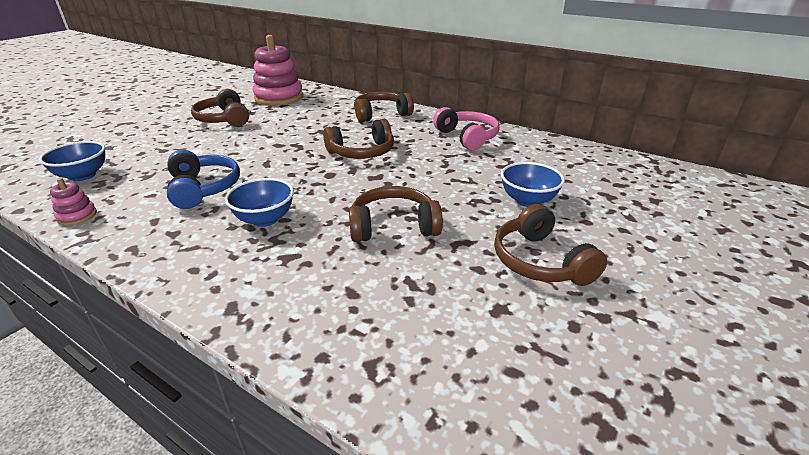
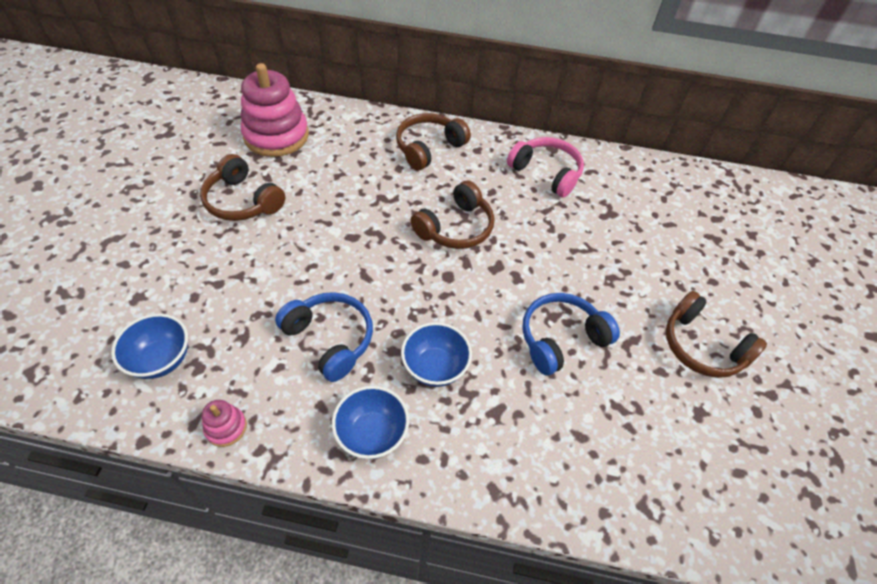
camera: 25 degrees left, 20 degrees up
brown headphones [349,186,443,242] -> blue headphones [522,293,620,375]
blue bowl [501,162,565,207] -> blue bowl moved to [332,386,409,459]

